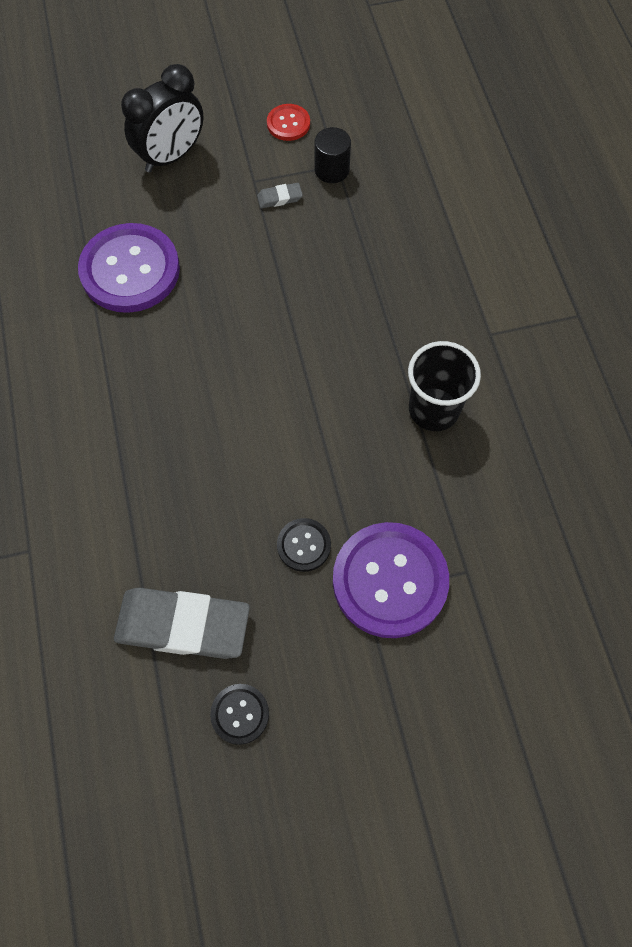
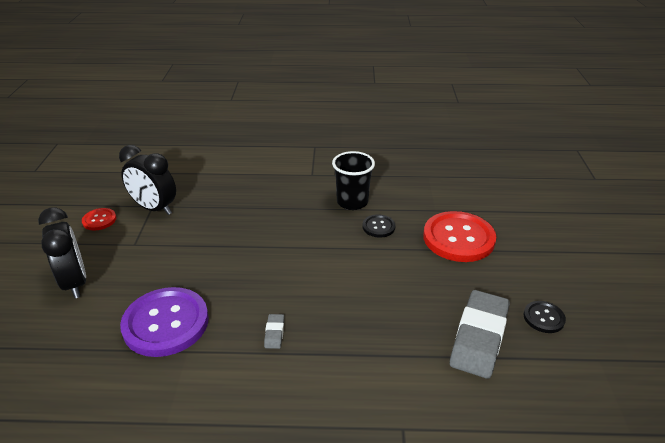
camera: 75 degrees left, 30 degrees down
grey eraser [257,183,303,208] -> grey eraser moved to [264,314,284,349]
black button [277,518,331,572] -> black button moved to [363,214,396,238]
black cylinder [314,127,351,183] -> black clock [119,145,176,215]
purple button [333,522,449,638] -> red button [423,211,496,262]

